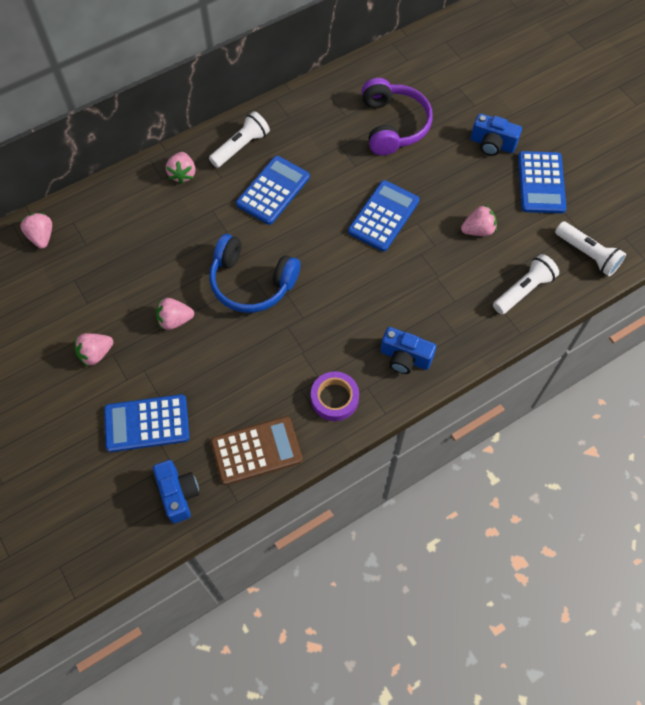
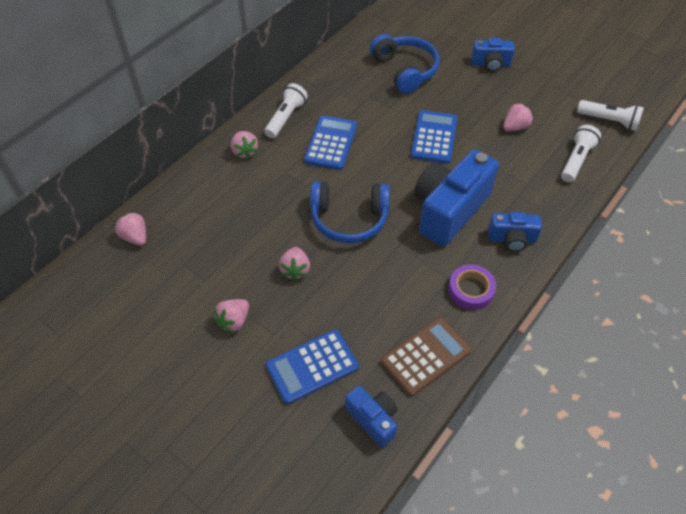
camera: 20 degrees left, 10 degrees down
pink strawberry [156,298,194,330] -> pink strawberry turned 60 degrees counterclockwise [279,247,310,281]
purple headphones [361,78,433,155] -> blue headphones [370,34,440,94]
blue calculator [518,151,566,214] -> none
none -> blue camera [414,149,499,246]

